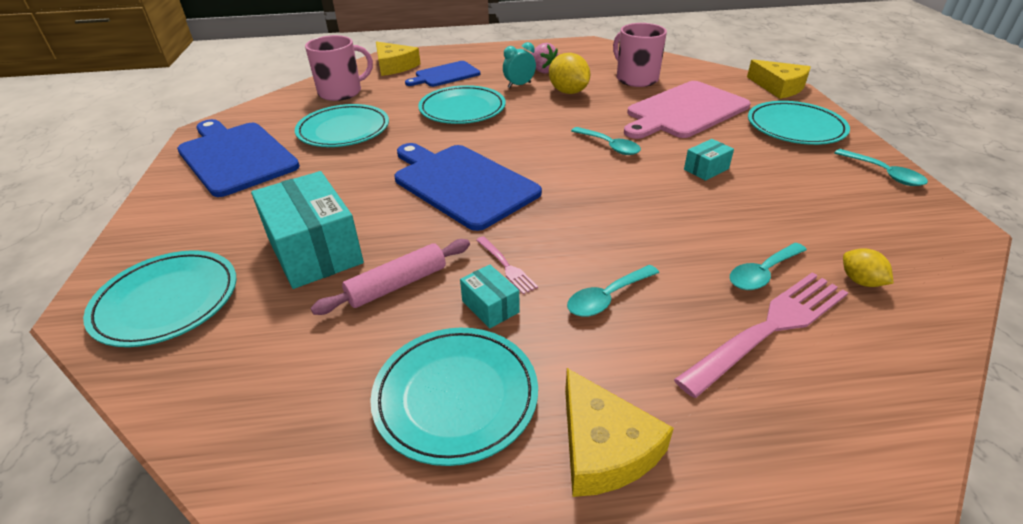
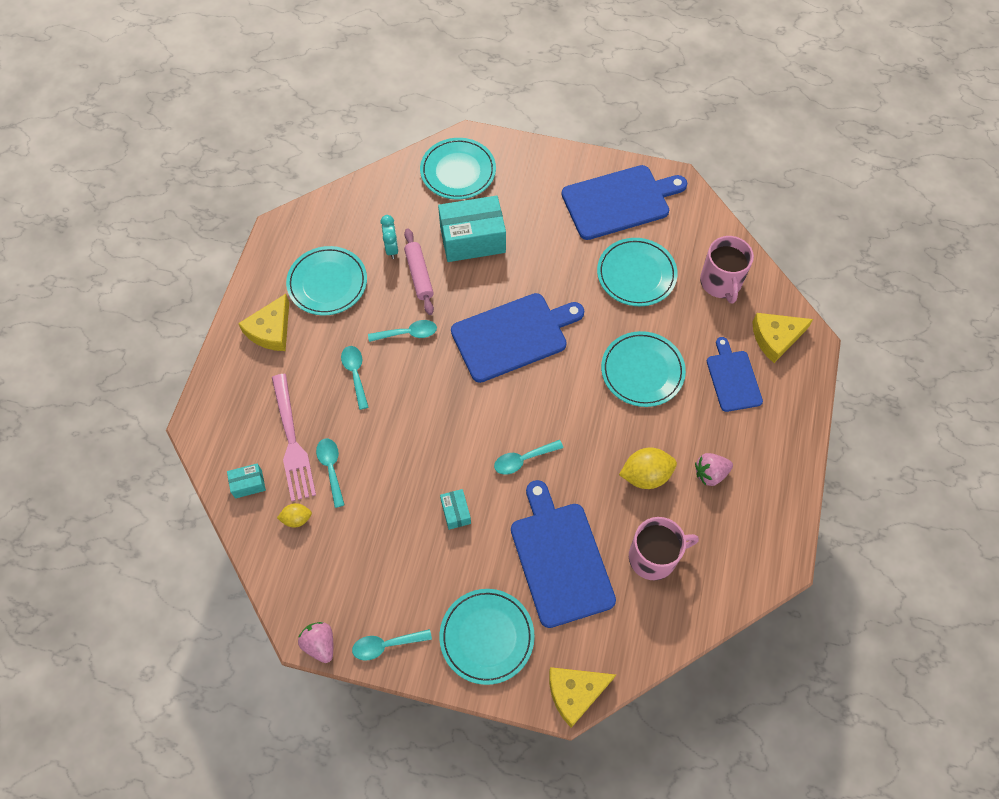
camera: 110 degrees right, 25 degrees up
turquoise box [460,265,520,328] -> turquoise box moved to [227,463,266,499]
pink fork [476,236,538,294] -> turquoise spoon [368,320,437,342]
turquoise clock [503,42,536,88] -> turquoise clock moved to [380,215,399,259]
yellow cheese [565,368,674,497] -> yellow cheese turned 60 degrees counterclockwise [238,294,289,351]
pink cutting board [624,81,751,139] -> blue cutting board [511,480,616,628]
none -> pink strawberry [298,622,333,663]

